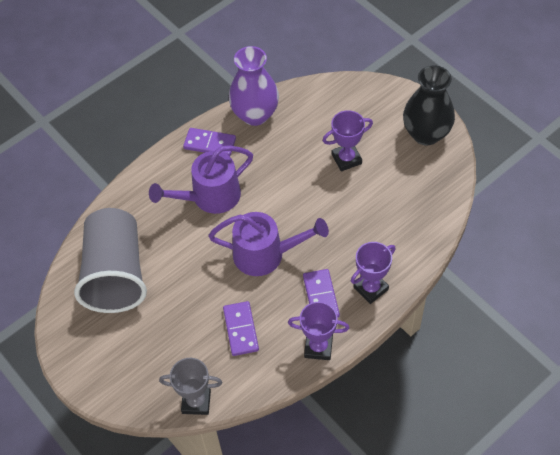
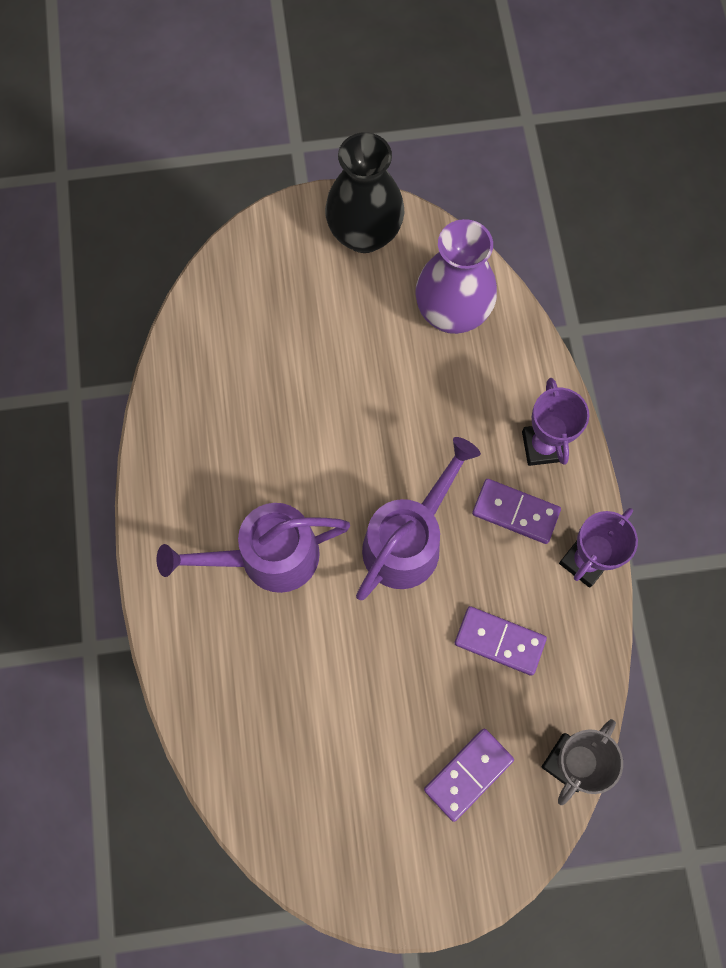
camera: 60 degrees left, 15 degrees up
grey cup [74,208,147,313] -> none
purple watering can [149,145,253,214] -> purple watering can turned 75 degrees clockwise [157,503,350,593]
purple domino [183,128,236,156] -> purple domino moved to [424,729,514,822]
purple vase [229,46,279,126] -> purple vase moved to [415,219,497,334]
purple trophy [323,110,373,171] -> none

